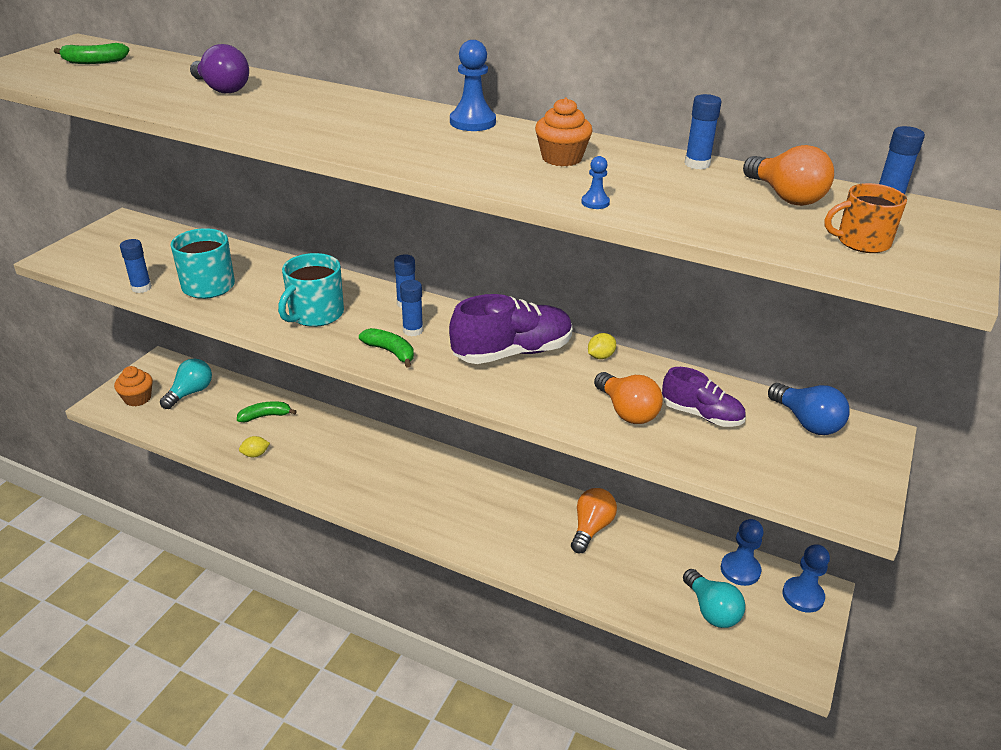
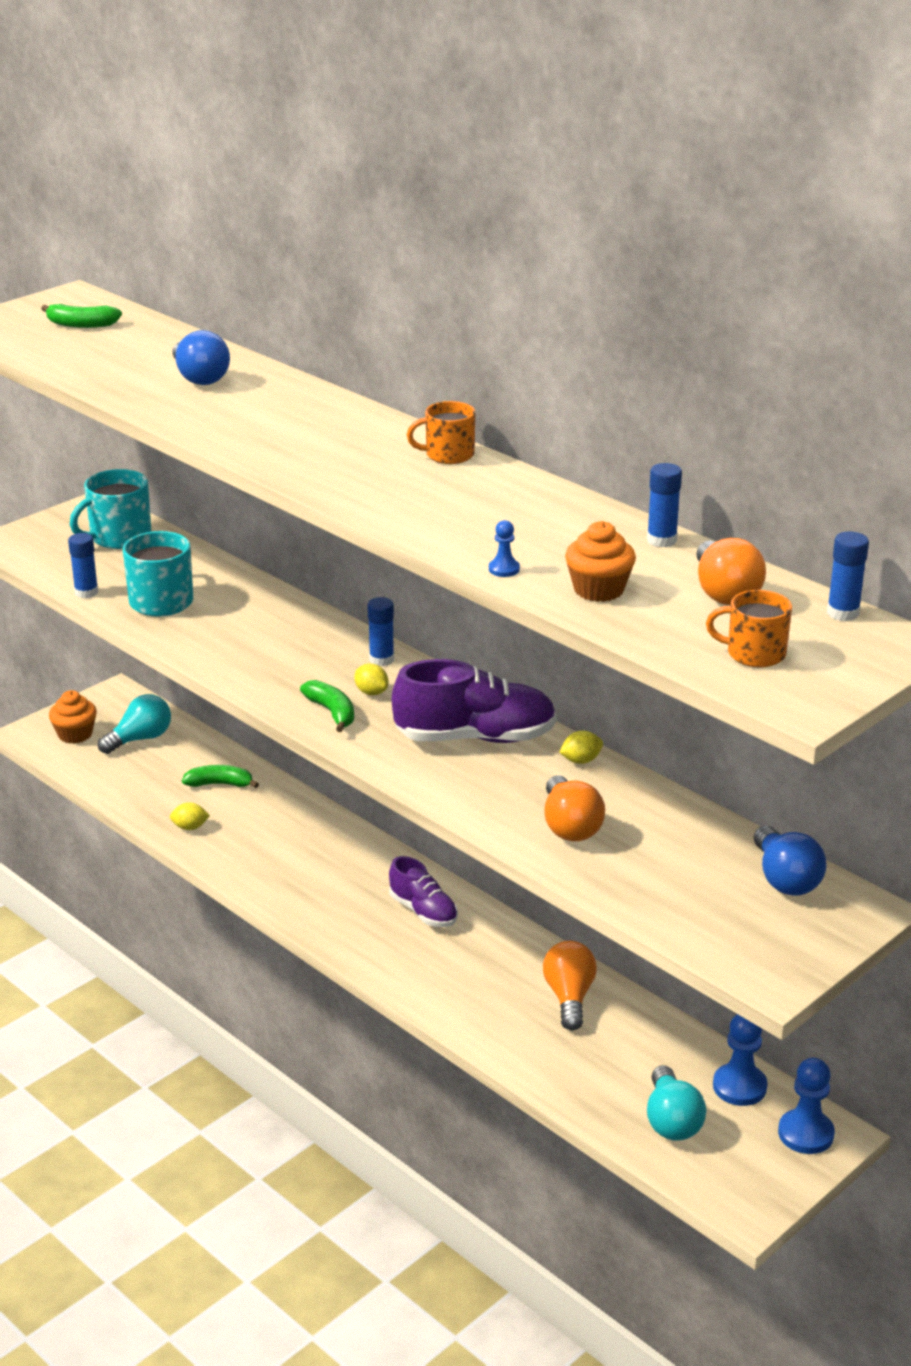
camera: 20 degrees right, 5 degrees down
purple light bulb [190,44,249,94] -> blue light bulb [172,330,230,385]
turquoise mug [278,253,344,327] -> turquoise mug moved to [70,469,151,549]
blue glue stick [400,280,423,336] -> yellow lemon [354,664,388,695]
blue pawn [450,40,496,131] -> orange mug [407,401,476,464]
orange cupcake [535,98,593,166] -> orange cupcake moved to [565,521,636,602]
orange light bulb [571,488,617,553] -> orange light bulb turned 45 degrees counterclockwise [543,941,597,1031]
purple shoe [662,367,746,427] -> purple shoe moved to [389,856,458,927]

